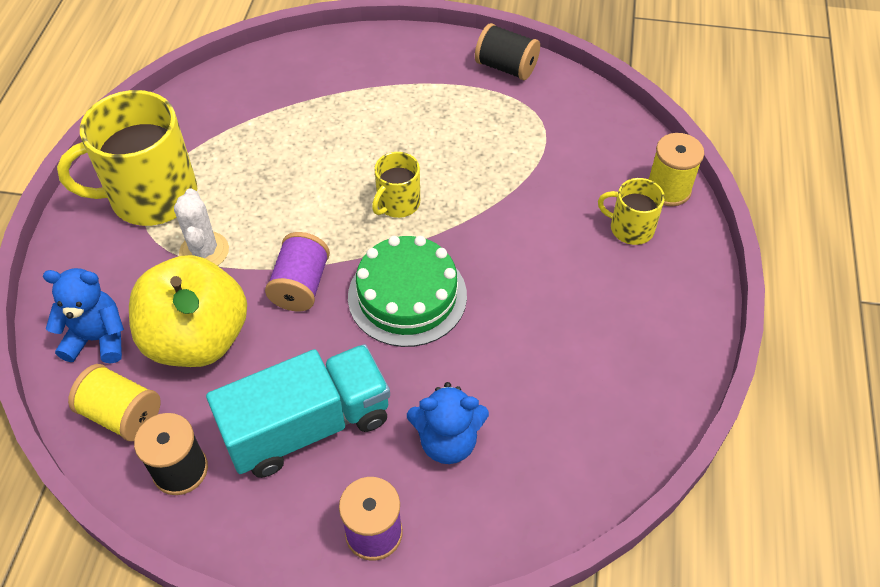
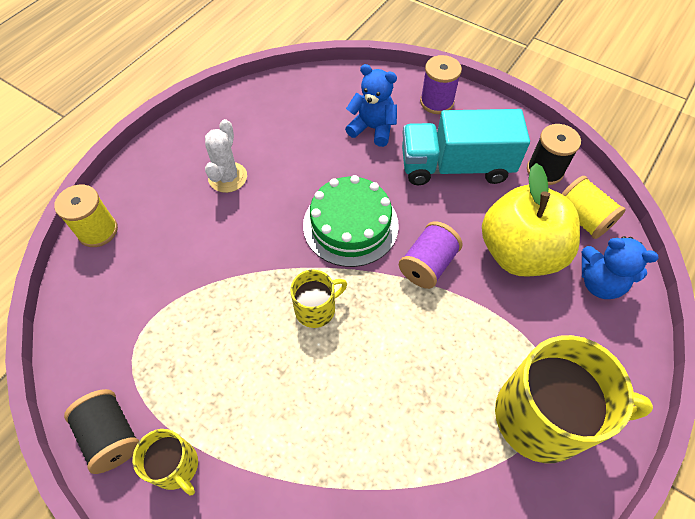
camera: 155 degrees left, 5 degrees up
white cactus [174,188,229,266] -> white cactus moved to [205,119,247,193]
yellow mug [598,178,665,245] -> yellow mug moved to [133,429,198,496]

